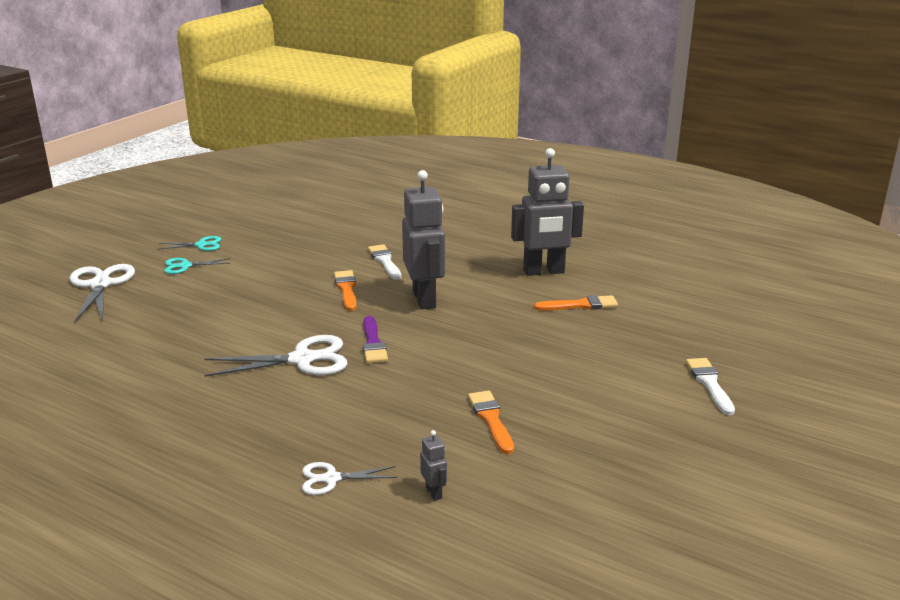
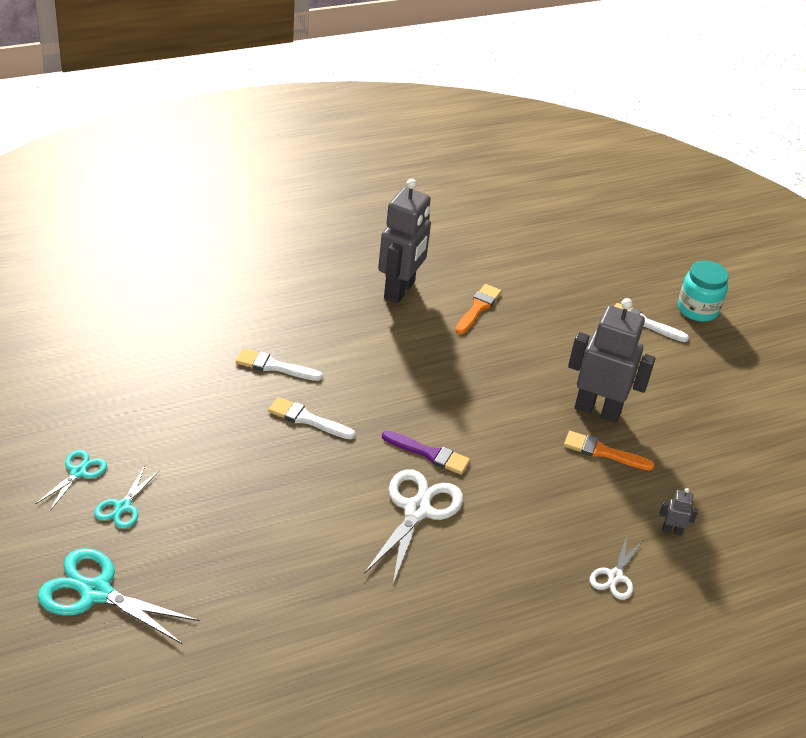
camera: 60 degrees left, 15 degrees up
white scissors [70,264,135,323] -> turquoise scissors [38,548,200,645]
orange brush [334,270,357,311] -> white brush [268,397,356,439]
grey robot [402,170,445,309] -> grey robot moved to [568,298,656,423]
none -> turquoise jar [678,261,729,322]

